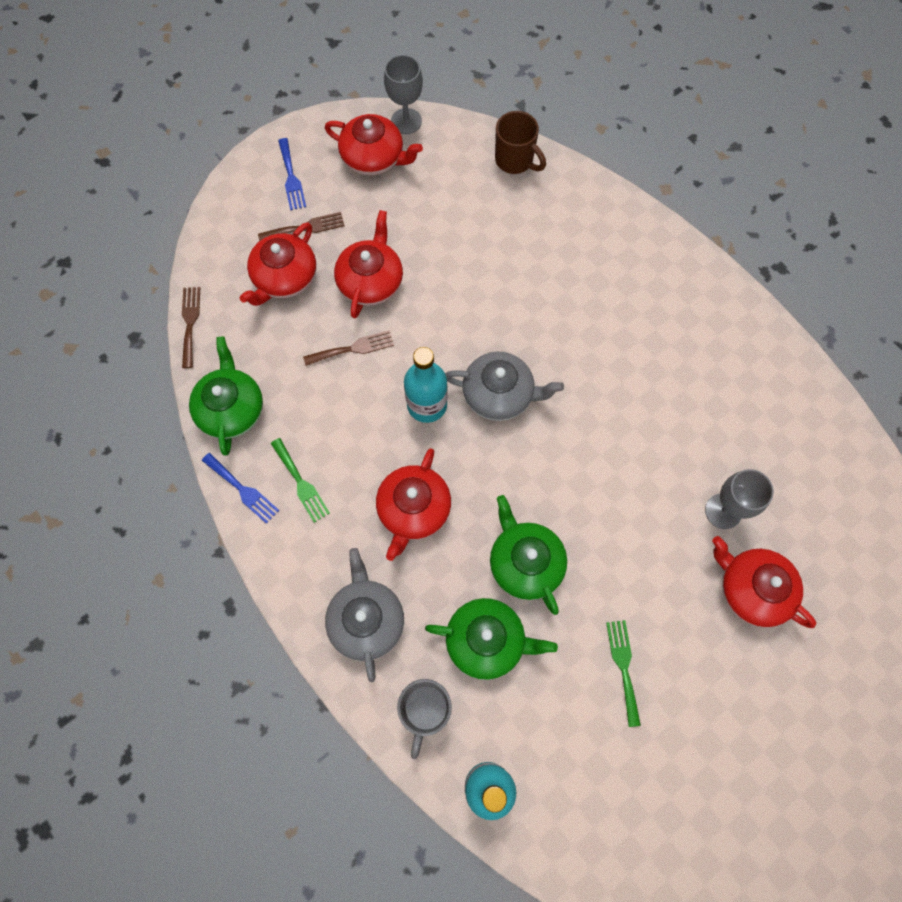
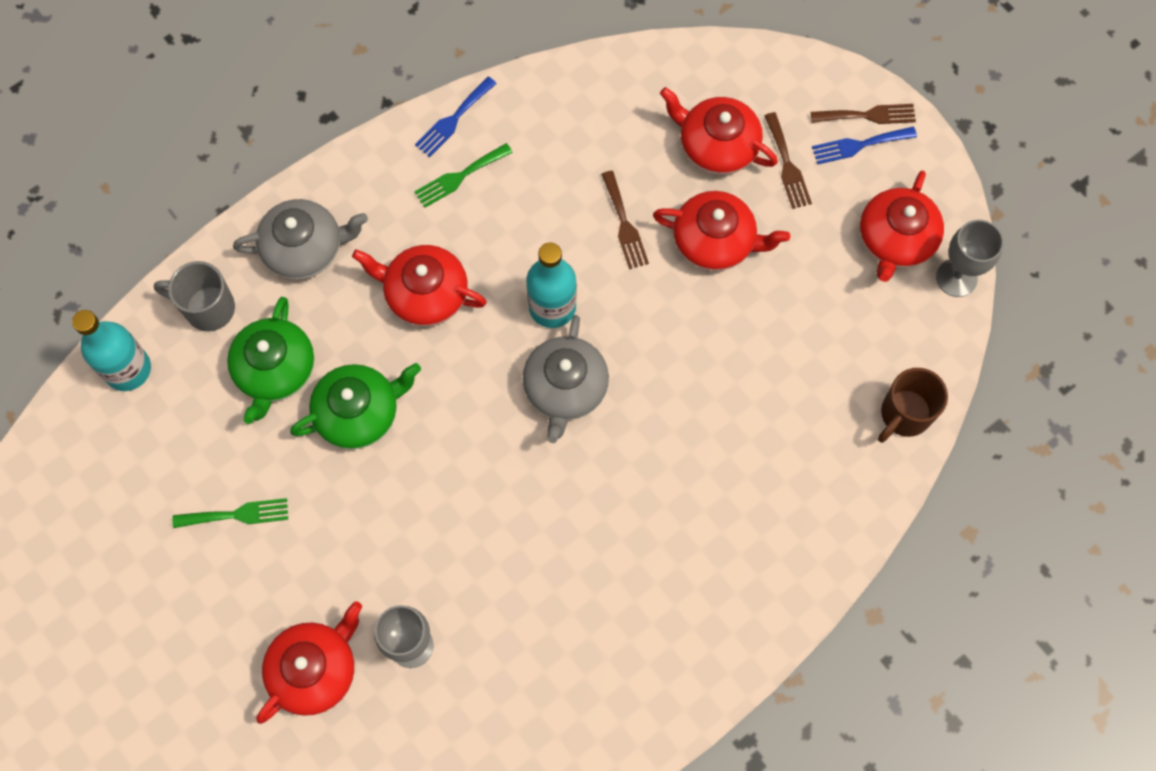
camera: 90 degrees right, 0 degrees up
brown fork [182,287,200,368] -> brown fork moved to [811,104,916,124]
green teapot [189,336,263,455] -> none

